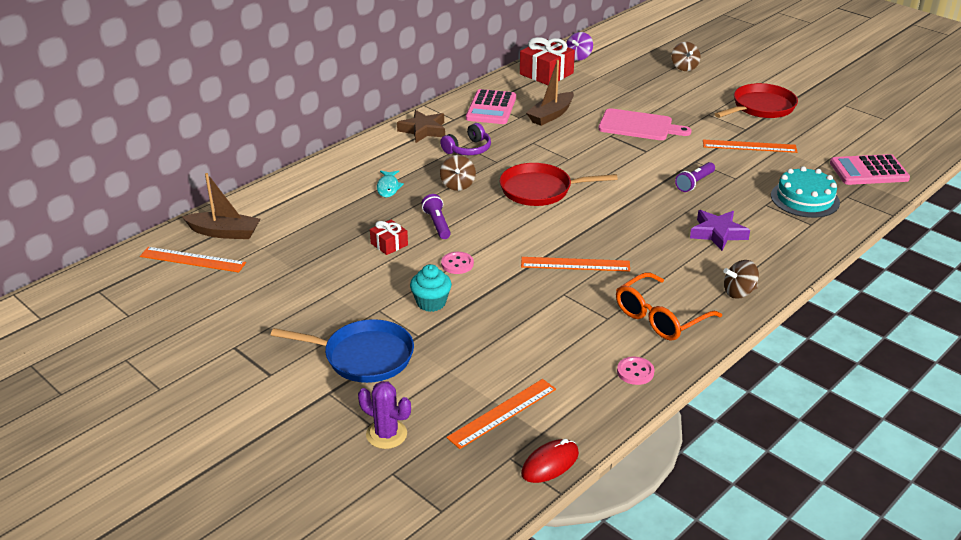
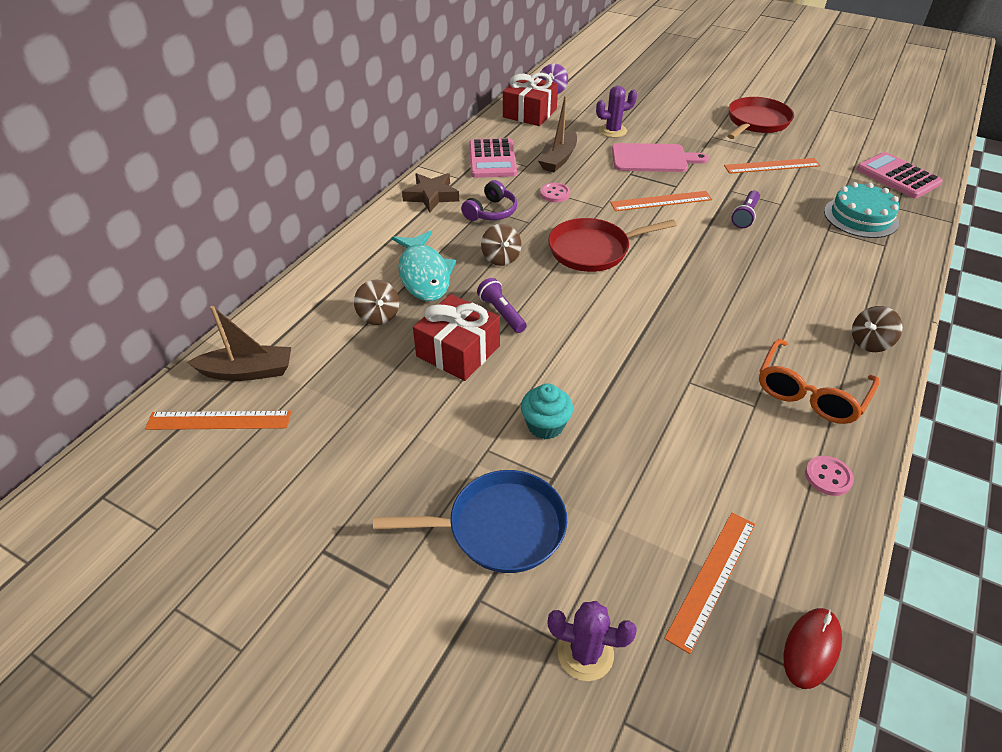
camera: 15 degrees left, 10 degrees up
red gift [370,220,408,255] -> red gift [413,294,500,381], size x1.85
turquoise fish [377,170,404,198] -> turquoise fish [391,231,456,301], size x1.89
pink button [441,252,474,274] -> pink button moved to [540,183,570,202]
orange ruler [521,257,630,271] -> orange ruler moved to [610,191,712,211]
brown spinning top [672,42,701,71] -> brown spinning top moved to [354,280,399,325]
purple star [690,210,750,251] -> none
pink calculator [830,154,910,185] -> pink calculator turned 75 degrees clockwise [856,152,943,198]
none -> purple cactus [596,86,637,138]

